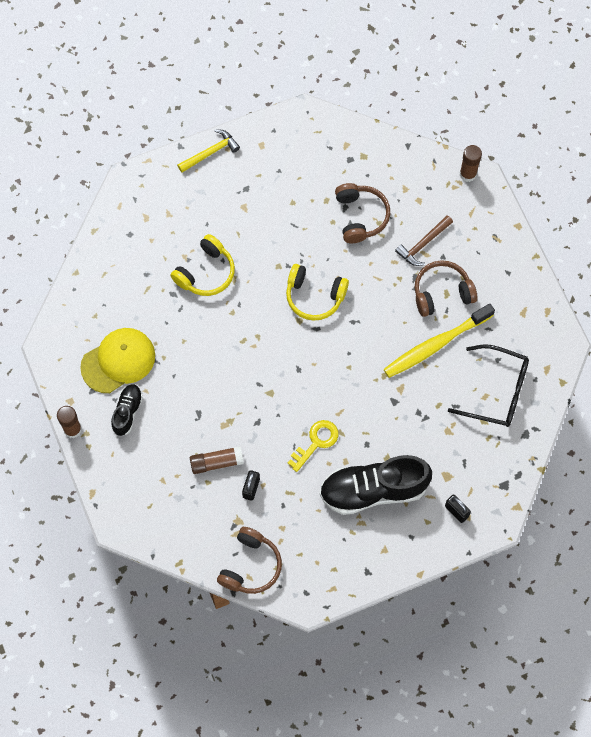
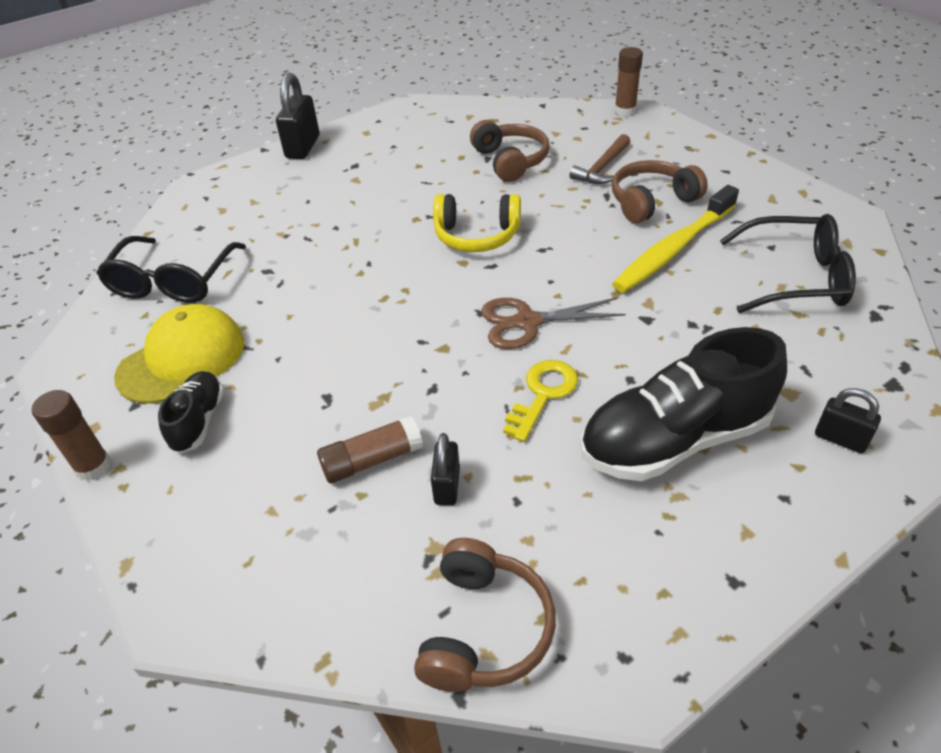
camera: 10 degrees left, 25 degrees down
yellow headphones [171,234,235,296] -> none
yellow hammer [177,129,240,173] -> black padlock [276,73,319,159]
none -> black glasses [96,236,246,303]
none -> brown scissors [481,298,626,349]

